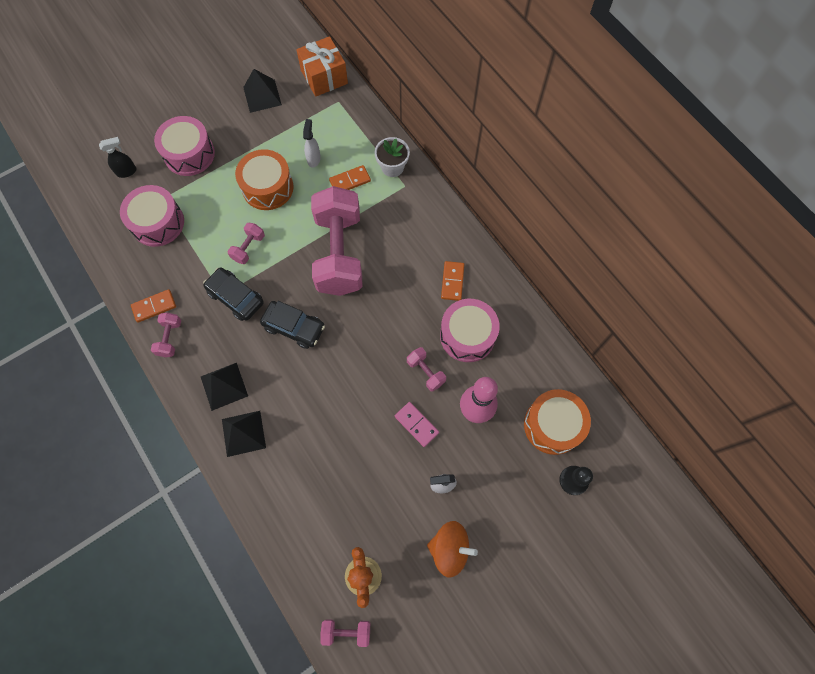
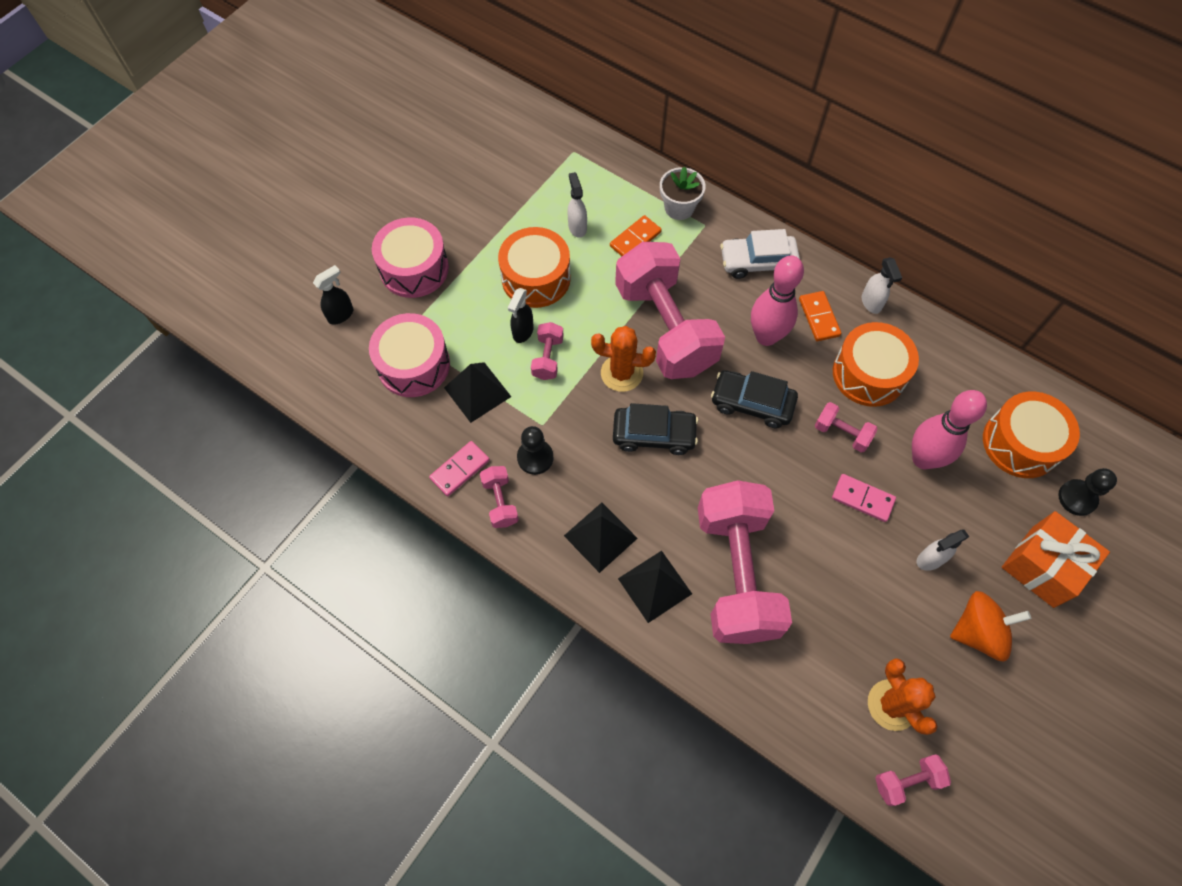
camera: 20 degrees left, 5 degrees down
orange domino [131,289,176,323] -> pink domino [429,441,490,496]
black car [203,267,264,321] -> black car moved to [711,370,798,428]
black pyramid [243,69,282,113] -> black pyramid moved to [444,362,511,423]
orange gift [296,36,348,97] -> orange gift moved to [1002,511,1110,608]
pink drum [440,299,500,362] -> orange drum [833,322,919,407]
none -> black spray bottle [508,288,534,343]
none -> black pawn [517,426,553,475]
none -> orange cactus [591,326,656,392]
none -> pink dumbbell [698,480,792,644]
none -> white car [720,229,800,279]
none -> pink bowling pin [751,255,804,346]
none -> white spray bottle [862,257,902,314]

